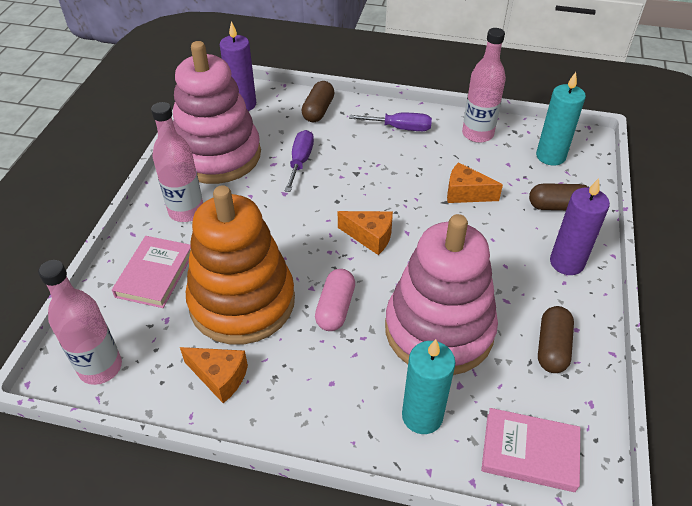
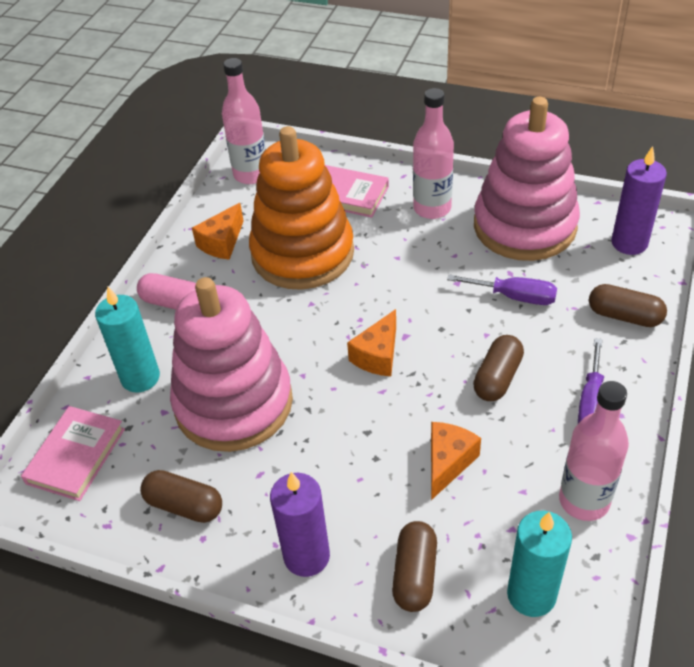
camera: 100 degrees right, 0 degrees up
pink capsule [315,269,355,331] -> pink capsule moved to [137,273,196,310]
none -> brown capsule [473,335,524,401]

